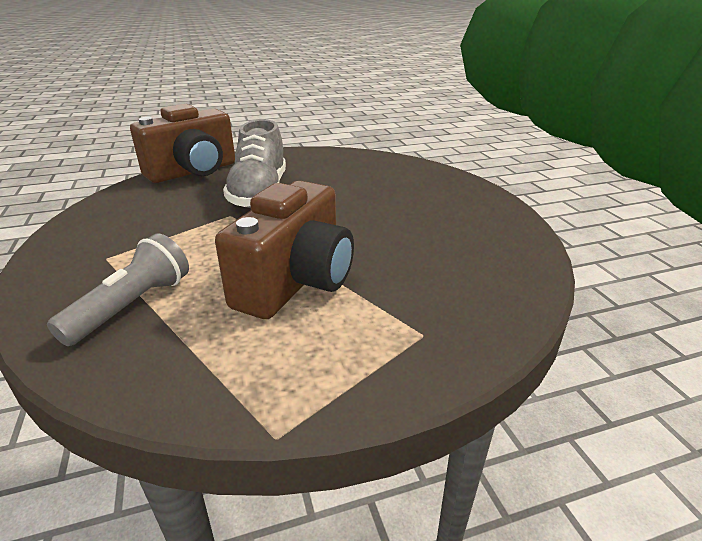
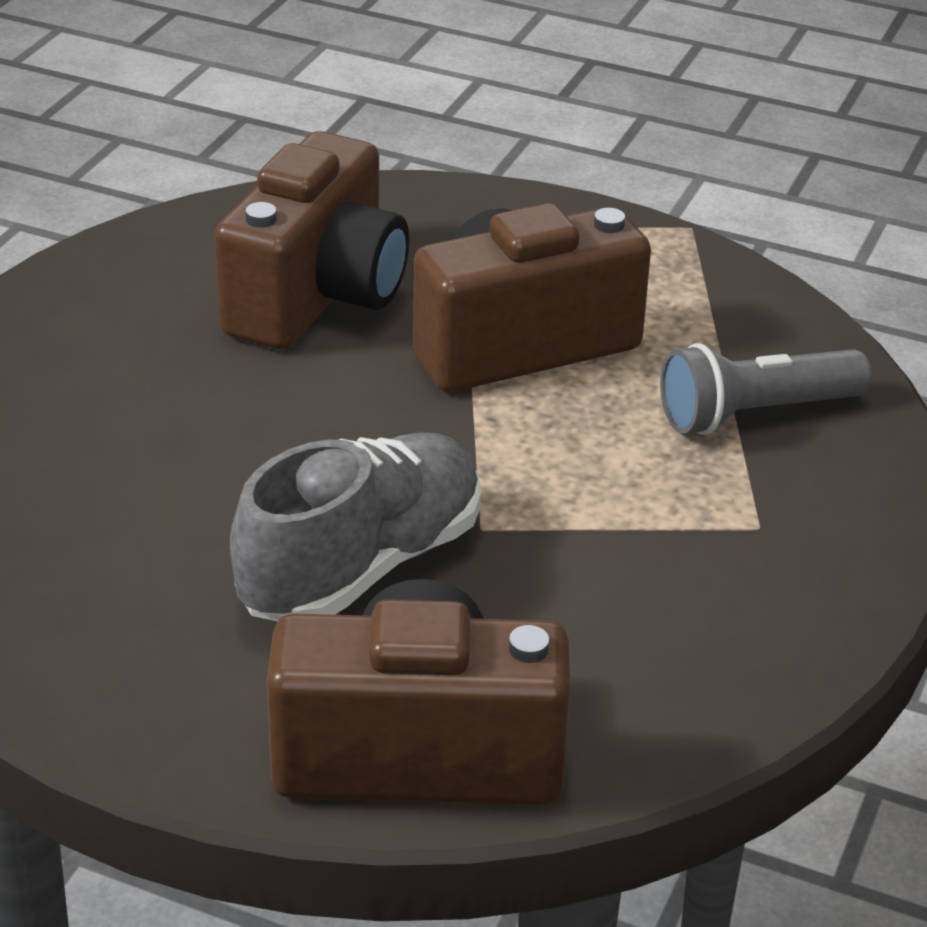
camera: 140 degrees left, 5 degrees up
none -> brown camera [214,131,409,349]

